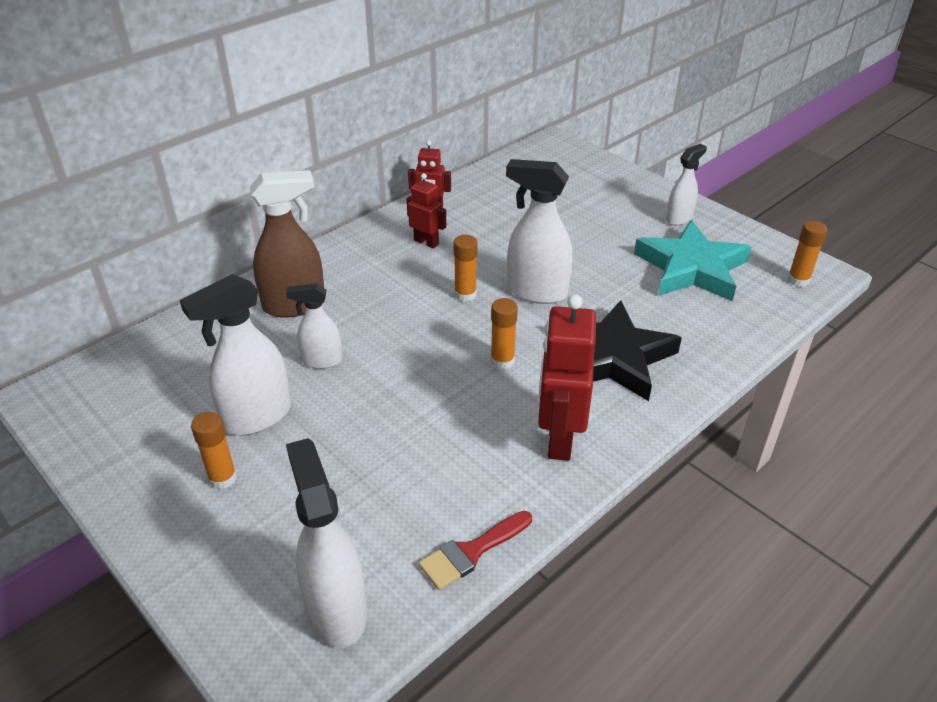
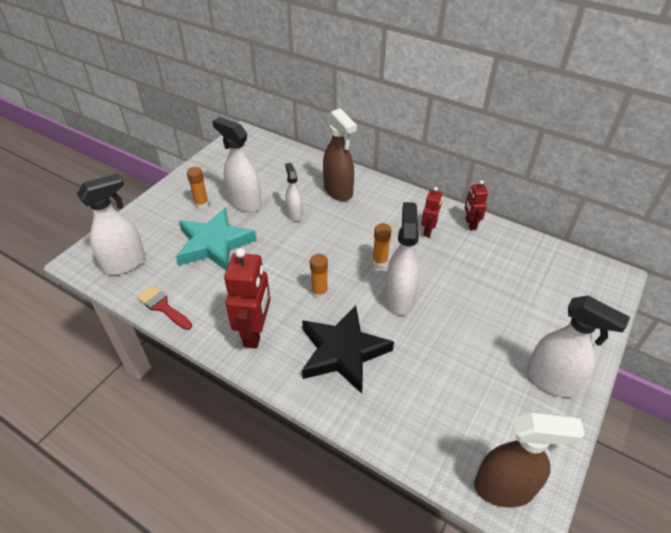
camera: 75 degrees right, 5 degrees up
red robot [538,294,596,461] -> red robot turned 105 degrees clockwise [224,248,271,349]
turquoise star [634,220,751,301] -> turquoise star moved to [176,207,257,270]
white spray bottle [666,144,707,226] -> white spray bottle [527,296,630,397], size x1.67
orange glue stick [787,221,828,287] -> brown spray bottle [474,413,585,507]

